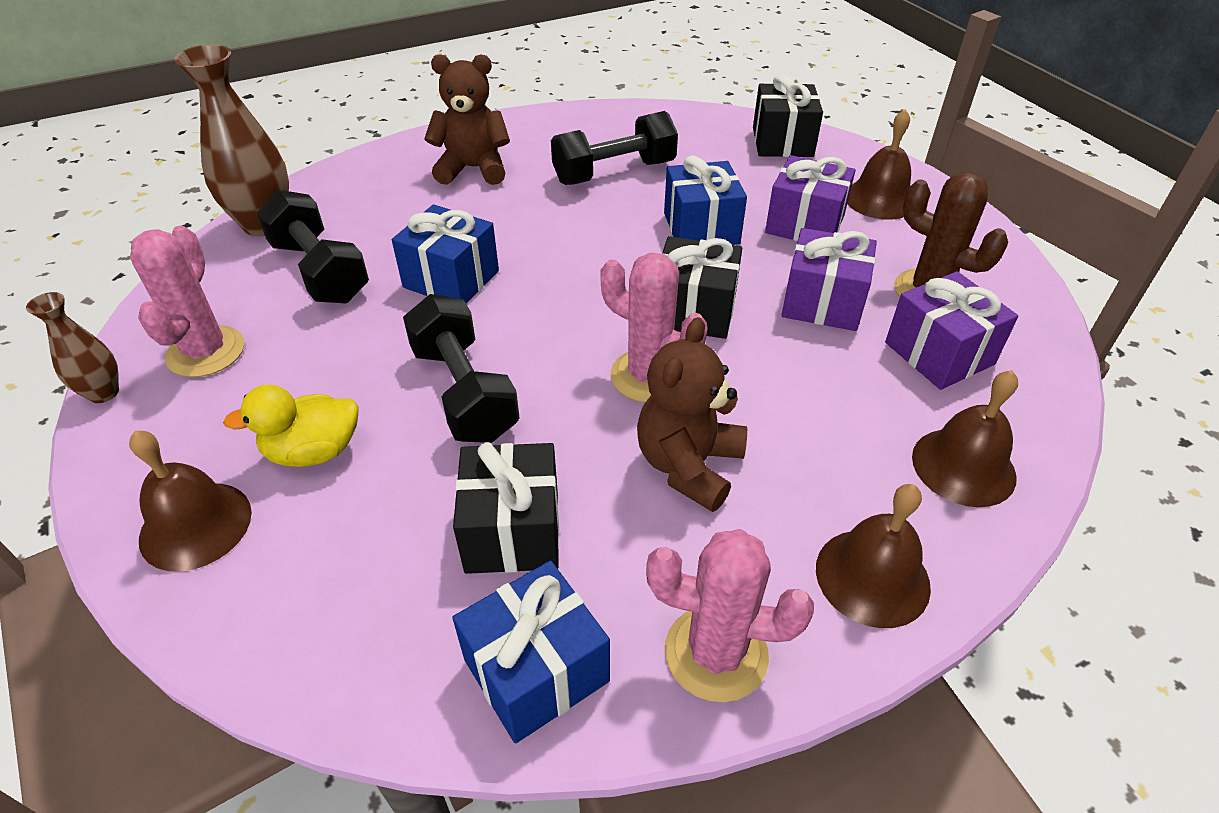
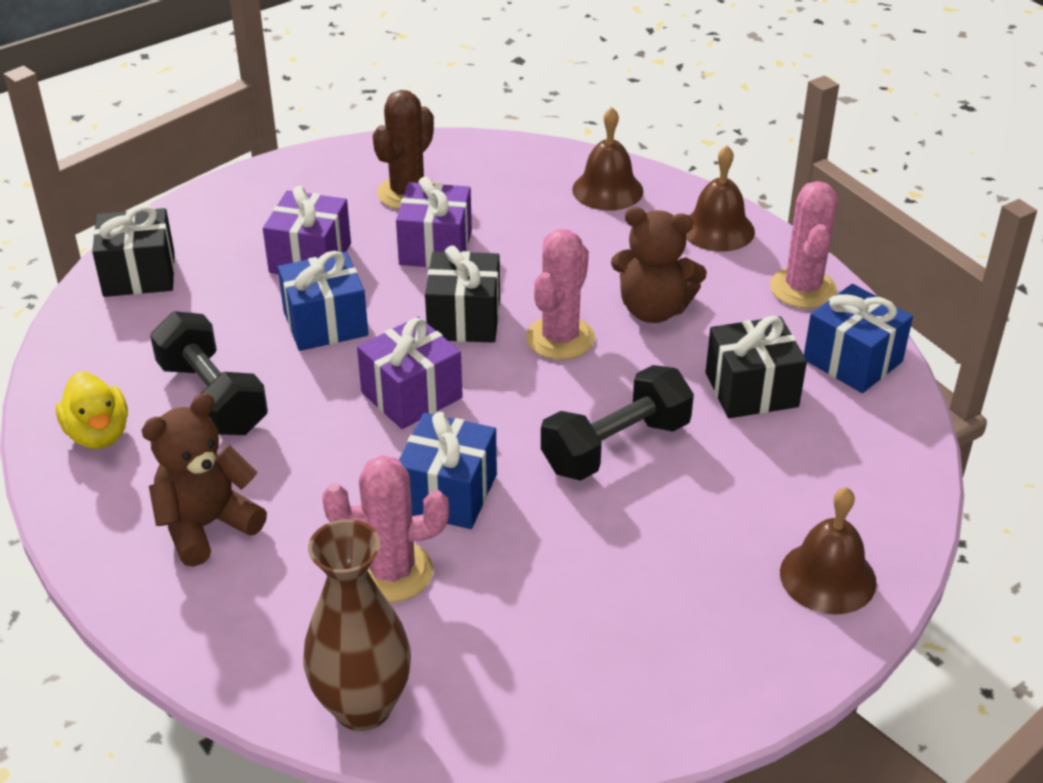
camera: 100 degrees left, 5 degrees down
brown vase [26,292,119,403] -> none
pink cactus [130,226,244,377] -> pink cactus moved to [322,455,449,602]
yellow duck [223,385,359,467] -> yellow duck moved to [56,371,128,449]
black dumbbell [257,190,369,304] -> none
brown teddy bear [424,54,510,185] -> brown teddy bear turned 60 degrees clockwise [141,393,267,567]
brown bell [847,109,911,220] -> none
purple gift [885,271,1018,390] -> purple gift moved to [357,317,463,429]

